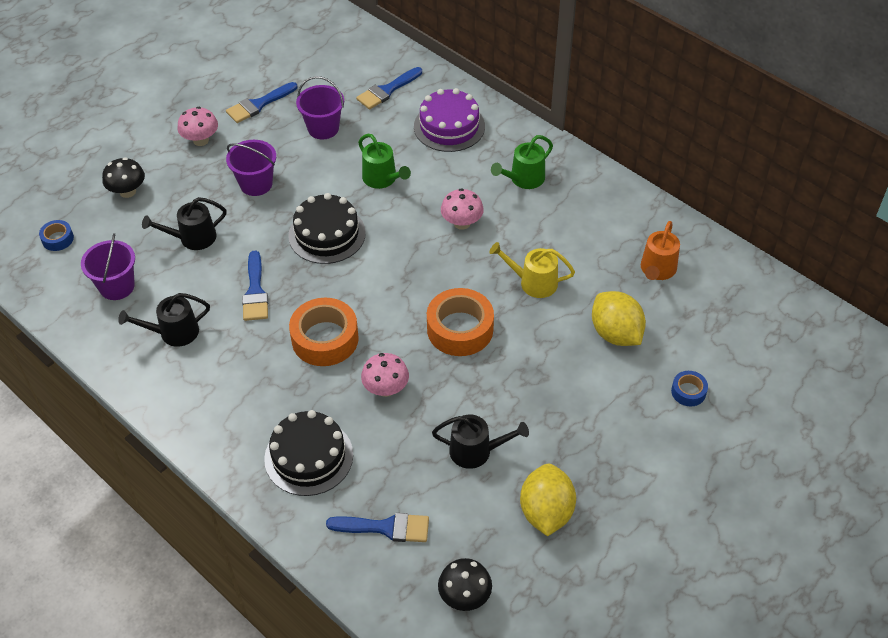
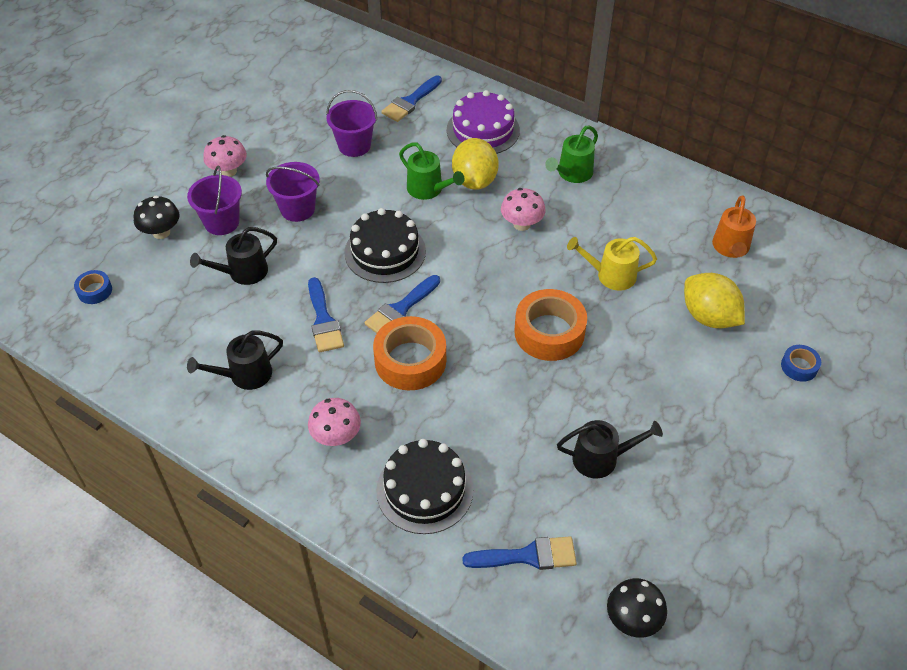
camera: 10 degrees left, 0 degrees up
purple bucket [81,233,135,300] -> purple bucket moved to [187,166,242,235]
blue brush [226,82,297,123] -> blue brush moved to [365,275,440,333]
pink mushroom [361,353,409,397] -> pink mushroom moved to [308,398,361,446]
yellow lemon [520,464,576,536] -> yellow lemon moved to [452,138,499,190]

